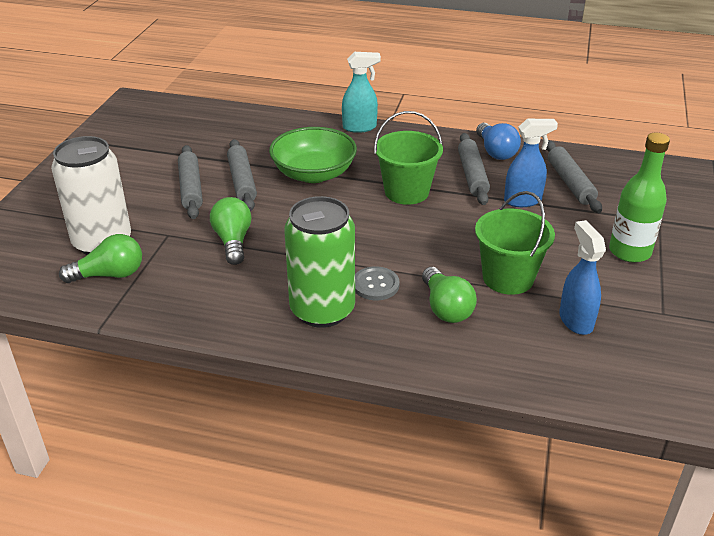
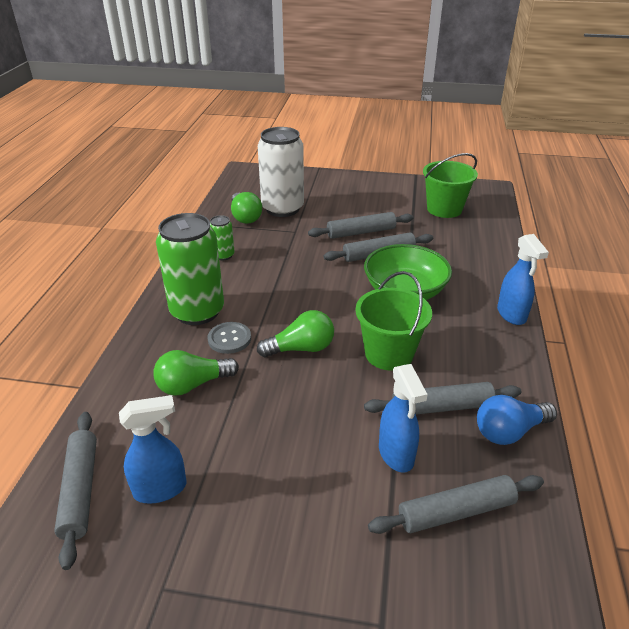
camera: 85 degrees right, 0 degrees up
green light bulb [210,197,251,265] -> green light bulb moved to [257,310,334,357]
turquoise spray bottle [342,52,381,133] -> blue spray bottle [497,234,549,325]
green bucket [475,191,555,295] -> green bucket moved to [423,153,478,218]
green bottle [609,133,670,263] -> none
none -> grey rolling pin [54,412,97,570]
none -> green can [210,215,235,260]

